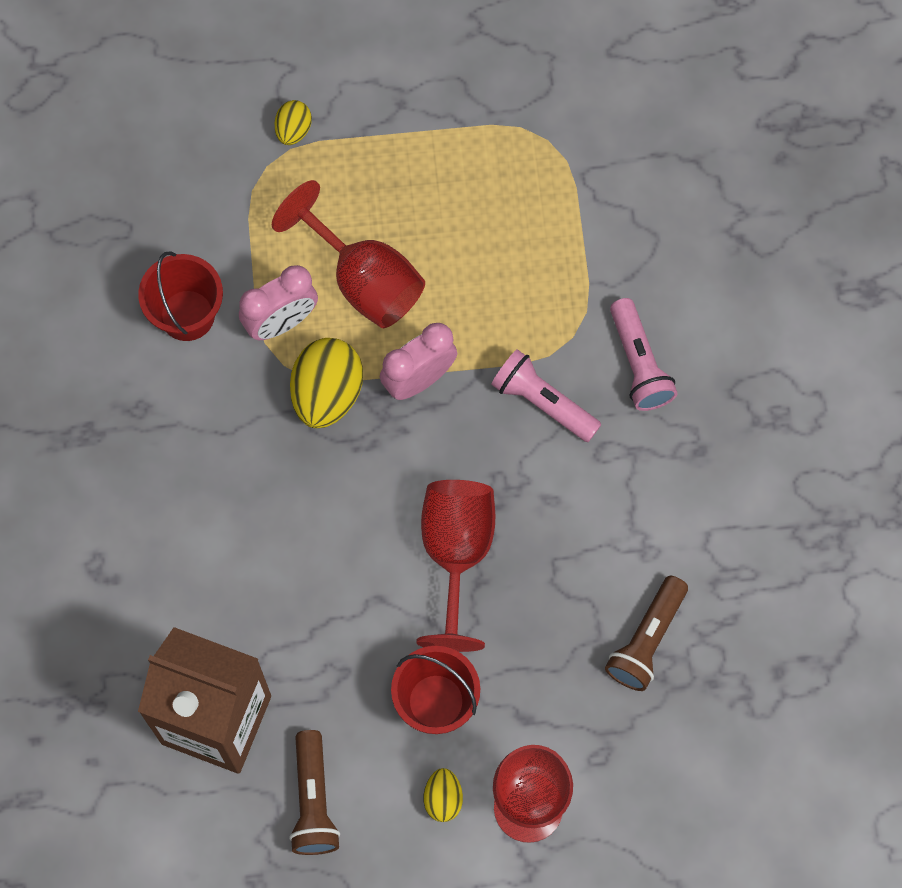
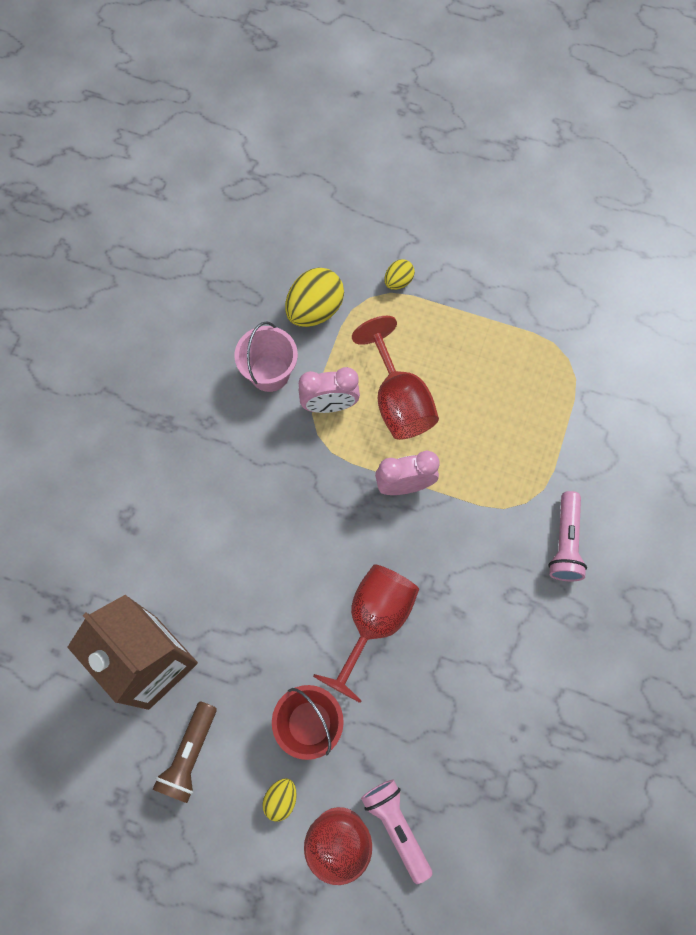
camera: 25 degrees right, 0 degrees up
red bucket [138,251,223,341] -> pink bucket [234,321,298,392]
yellow egg [290,338,363,428] -> yellow egg moved to [285,268,344,327]
pink flashlight [491,349,601,442] -> pink flashlight moved to [361,779,432,884]
brown flashlight [605,576,688,691] -> none

